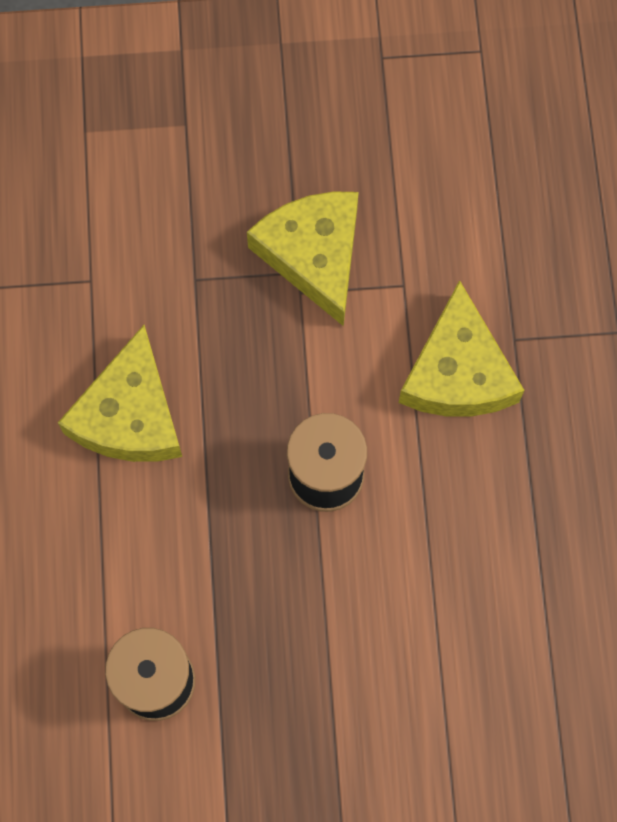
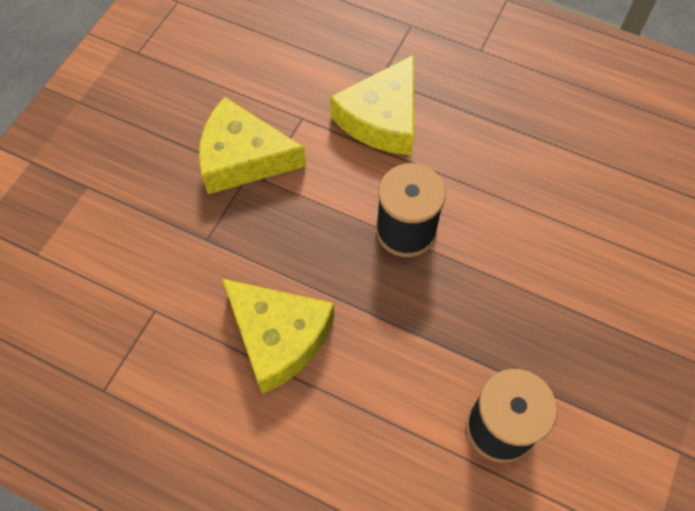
camera: 60 degrees left, 10 degrees down
yellow cheese [399,280,525,417] -> yellow cheese turned 90 degrees clockwise [330,55,414,155]

